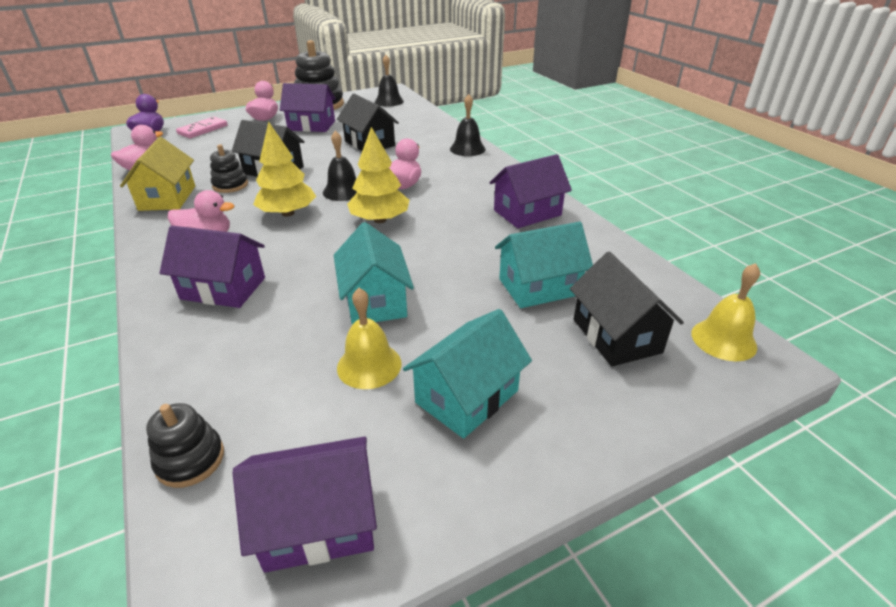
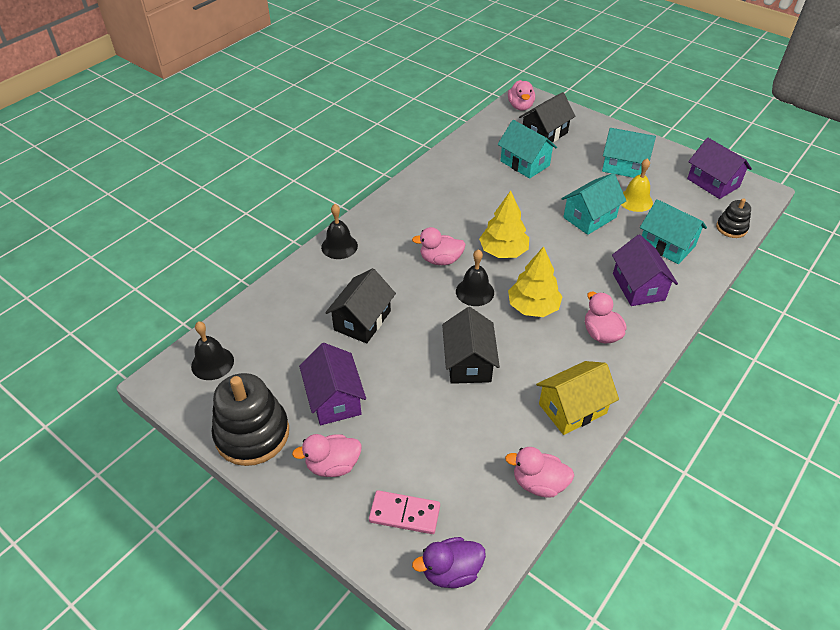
camera: 115 degrees left, 10 degrees up
black stacking toy [210,144,248,193] -> none
purple house [489,154,572,228] -> none
yellow bell [691,263,760,361] -> pink duck [508,80,535,111]
none -> turquoise house [640,199,707,264]

